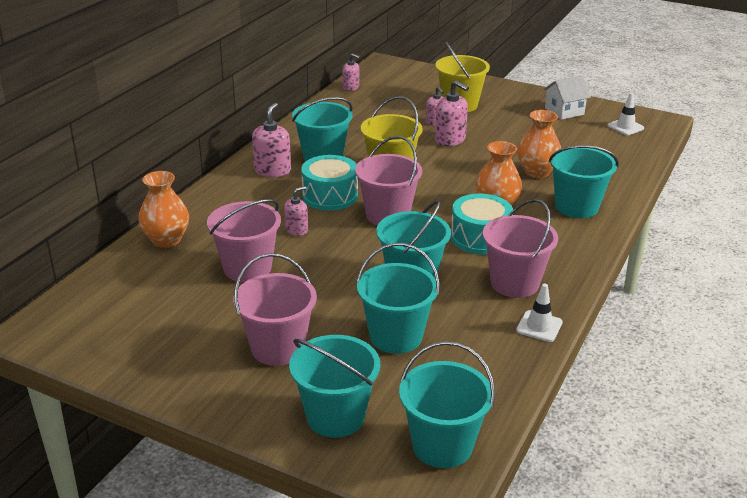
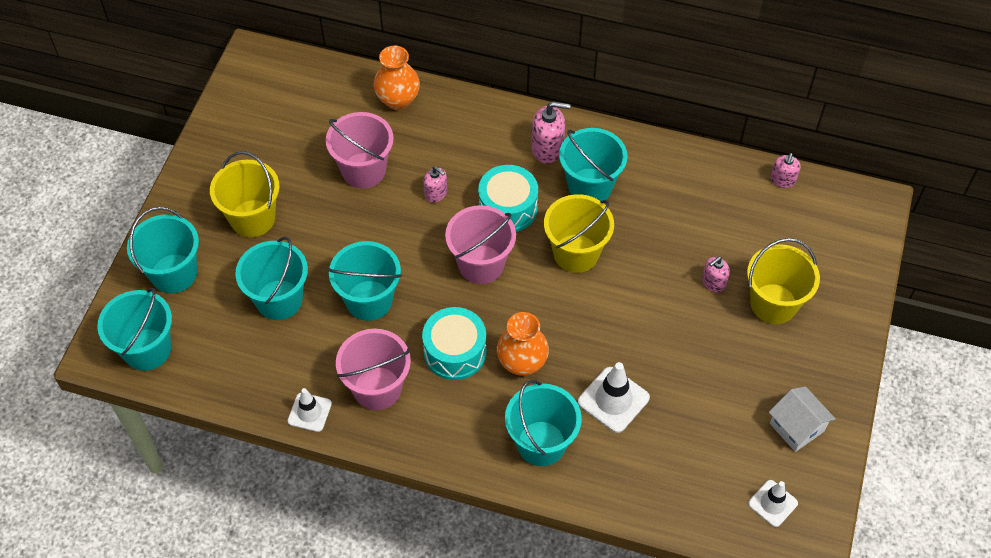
camera: 80 degrees right, 25 degrees up
pink bucket [233,253,317,366] -> yellow bucket [210,151,280,237]
pink soap dispenser [435,80,469,146] -> none
orange vase [517,110,561,178] -> white traffic cone [578,362,650,433]

